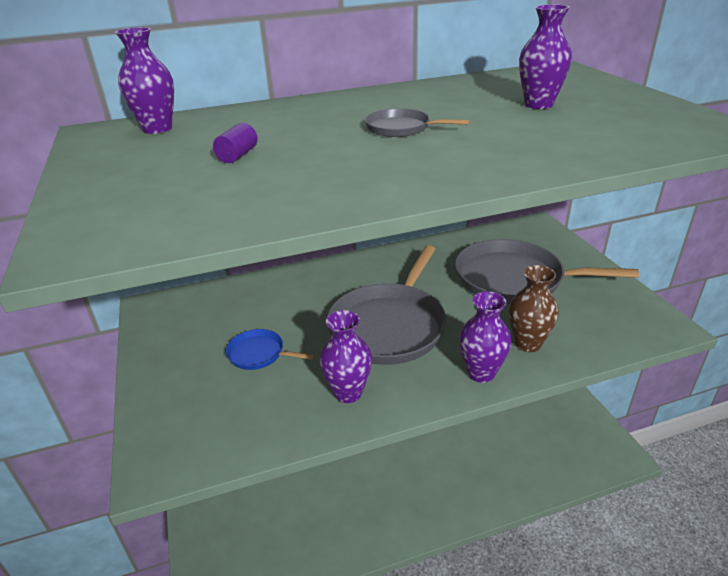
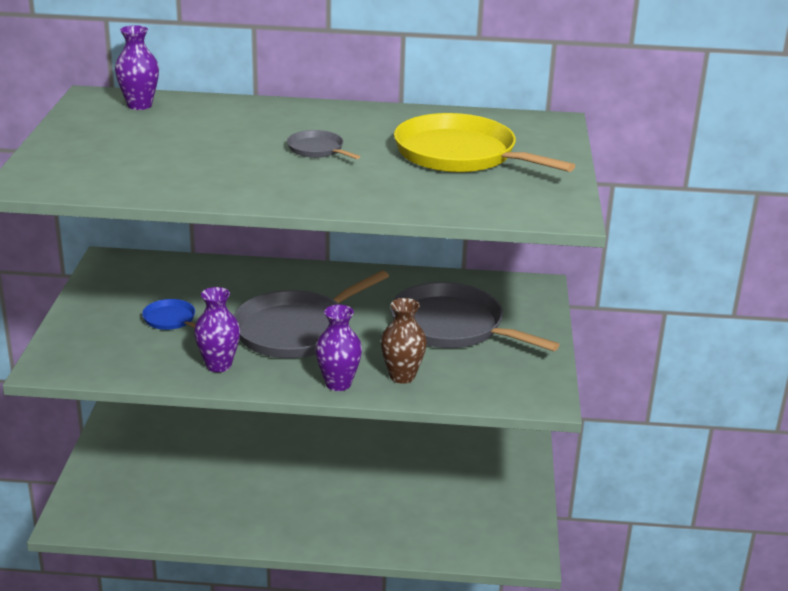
camera: 20 degrees right, 5 degrees down
purple cylinder [213,123,258,163] -> none
purple vase [519,4,572,109] -> yellow pan [394,113,575,173]

